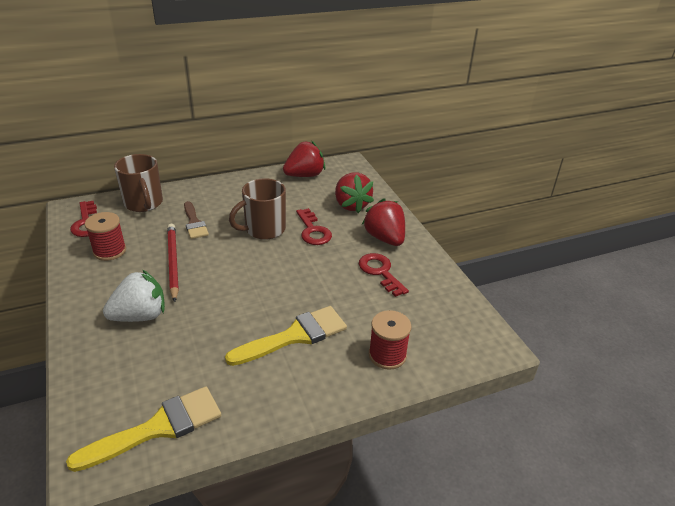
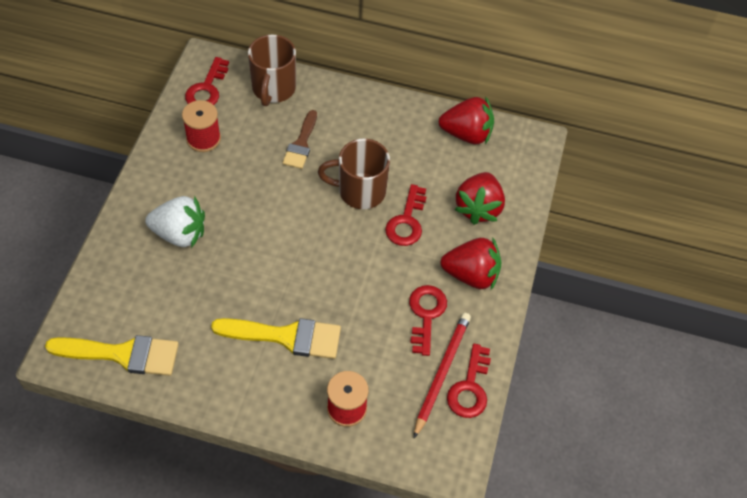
camera: 35 degrees right, 20 degrees up
red pencil [167,224,179,302] -> red pencil moved to [414,313,471,438]
red strawberry [362,198,405,246] -> red strawberry turned 90 degrees clockwise [441,238,502,290]
none -> red key [447,344,491,418]

